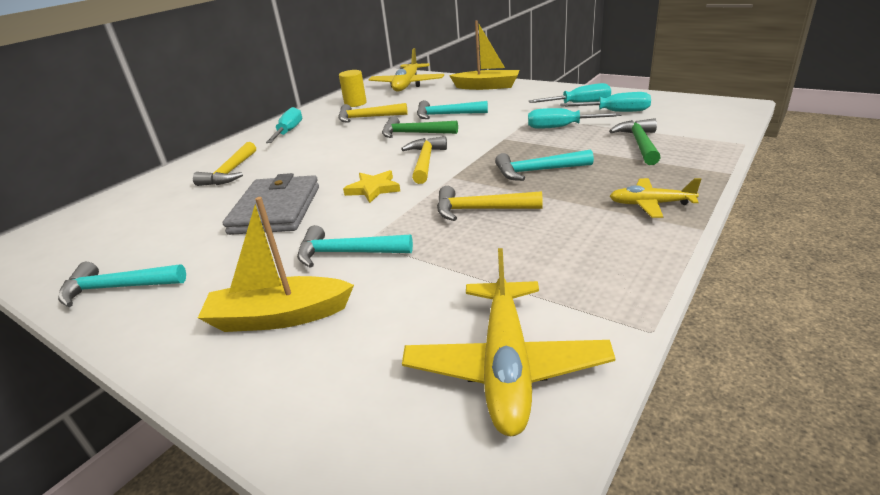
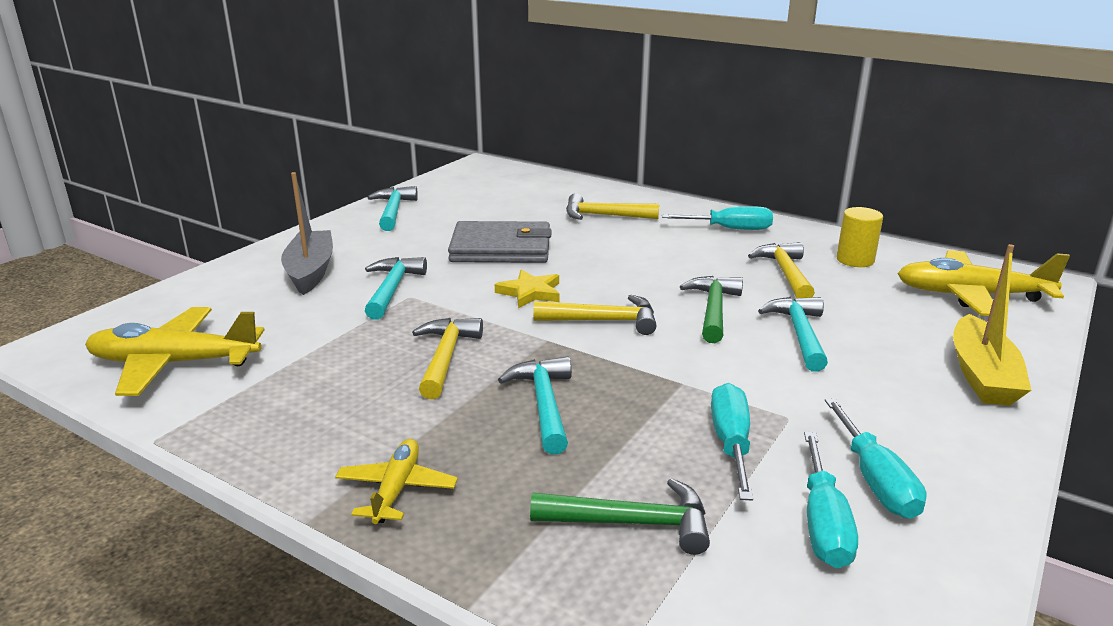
camera: 85 degrees right, 5 degrees down
yellow boat [198,197,354,332] -> grey boat [281,172,333,295]

